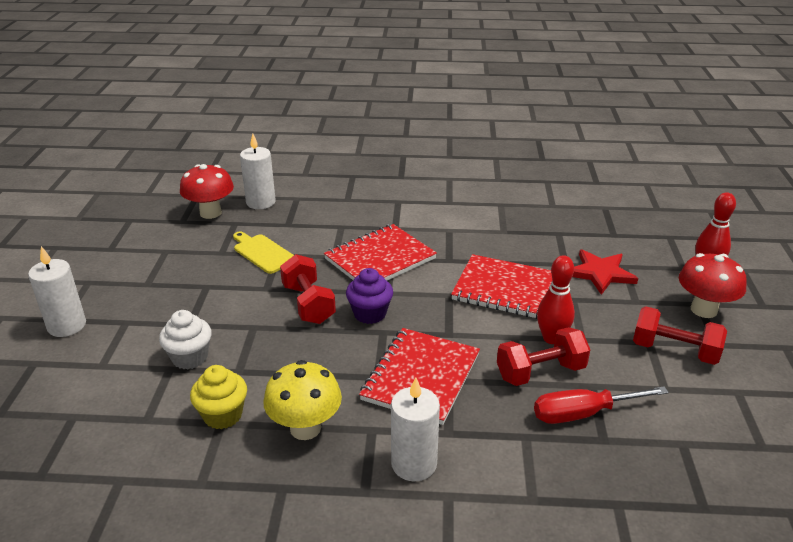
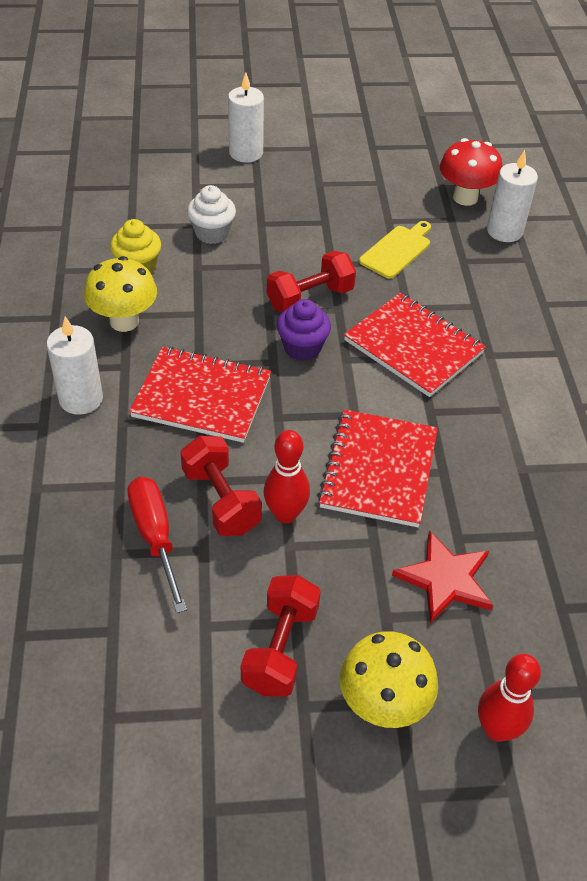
camera: 80 degrees right, 15 degrees up
red mushroom [679,253,747,318] -> yellow mushroom [340,631,438,728]

